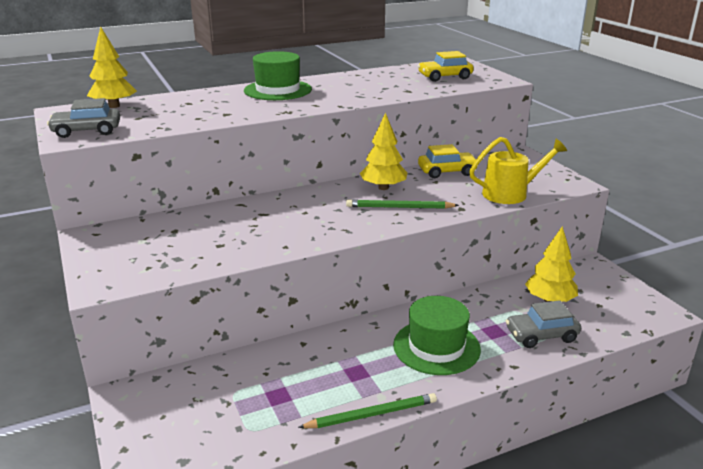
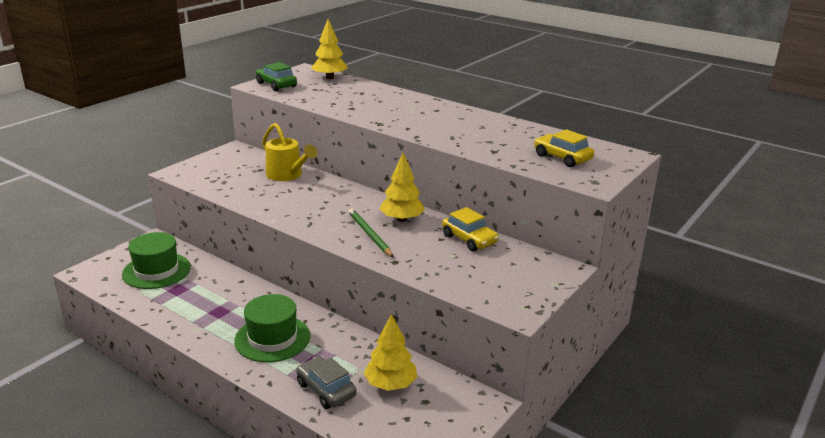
camera: 60 degrees right, 0 degrees up
grey car [47,98,120,138] -> green car [256,62,297,91]
green hat [244,51,312,100] -> green hat moved to [122,232,191,289]
green pencil [298,393,437,428] -> none
yellow watering can [469,137,567,204] -> yellow watering can moved to [262,123,317,181]

